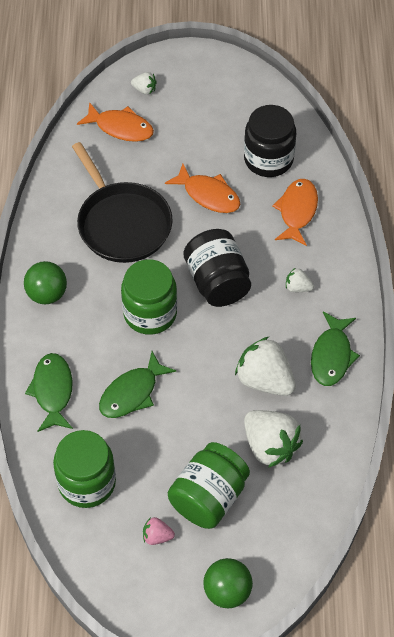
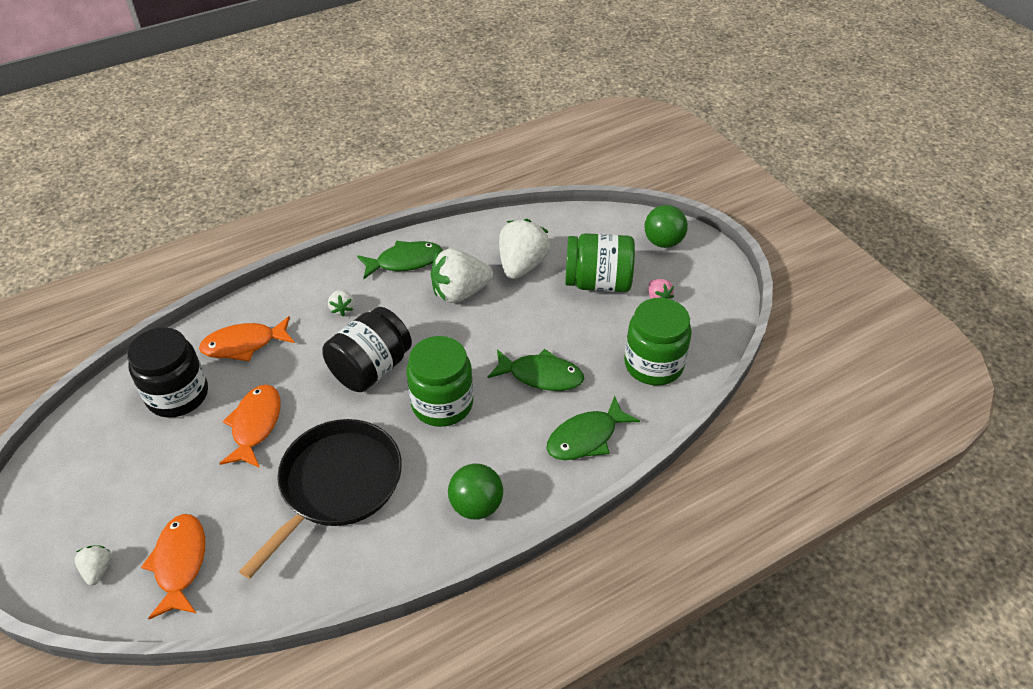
camera: 120 degrees left, 10 degrees down
white strawberry [235,337,296,396] -> white strawberry turned 60 degrees clockwise [431,248,493,303]

